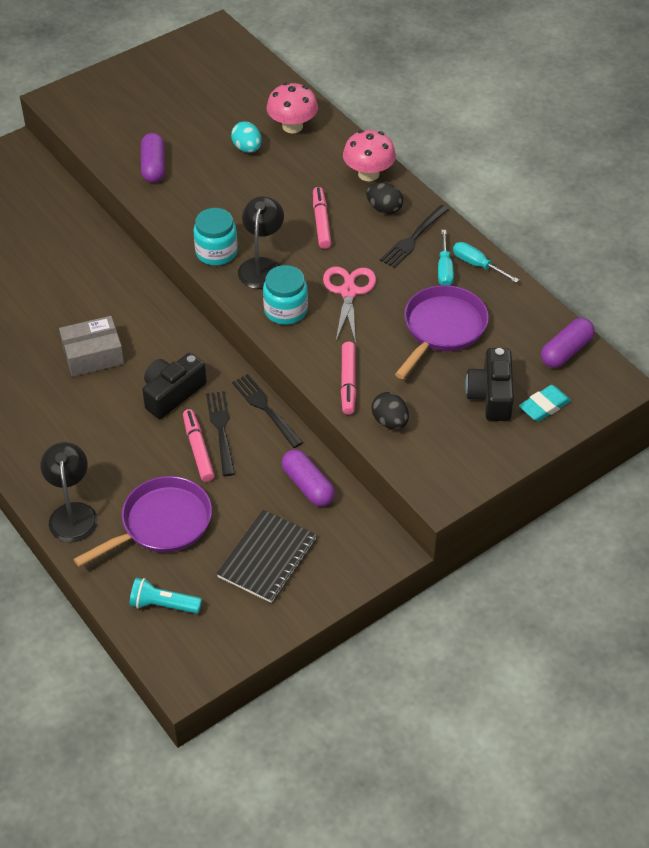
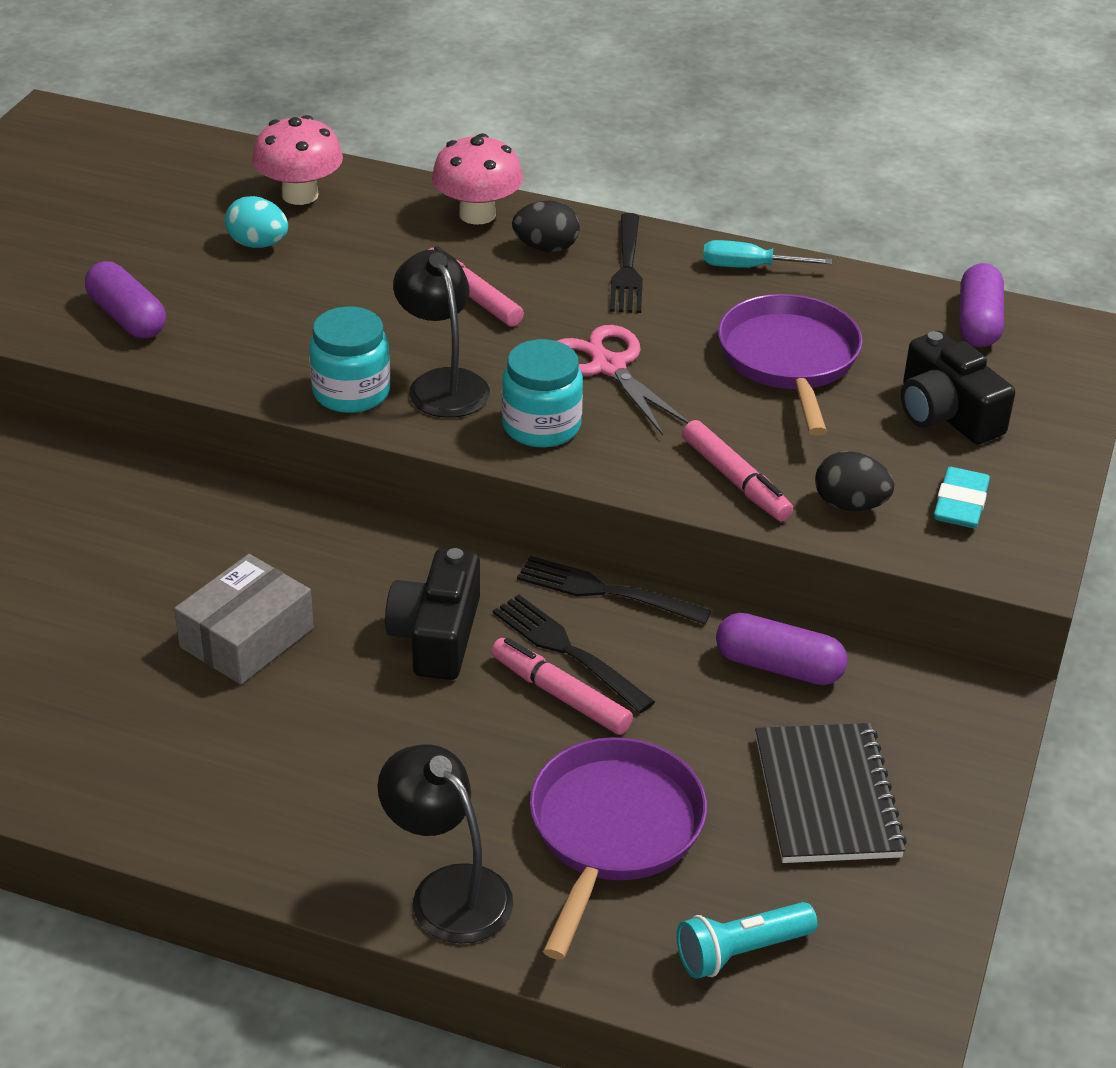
camera: 35 degrees left, 10 degrees down
turquoise screwdriver [438,230,454,286] -> none
turquoise eraser [519,385,571,422] -> turquoise eraser moved to [934,467,990,528]

